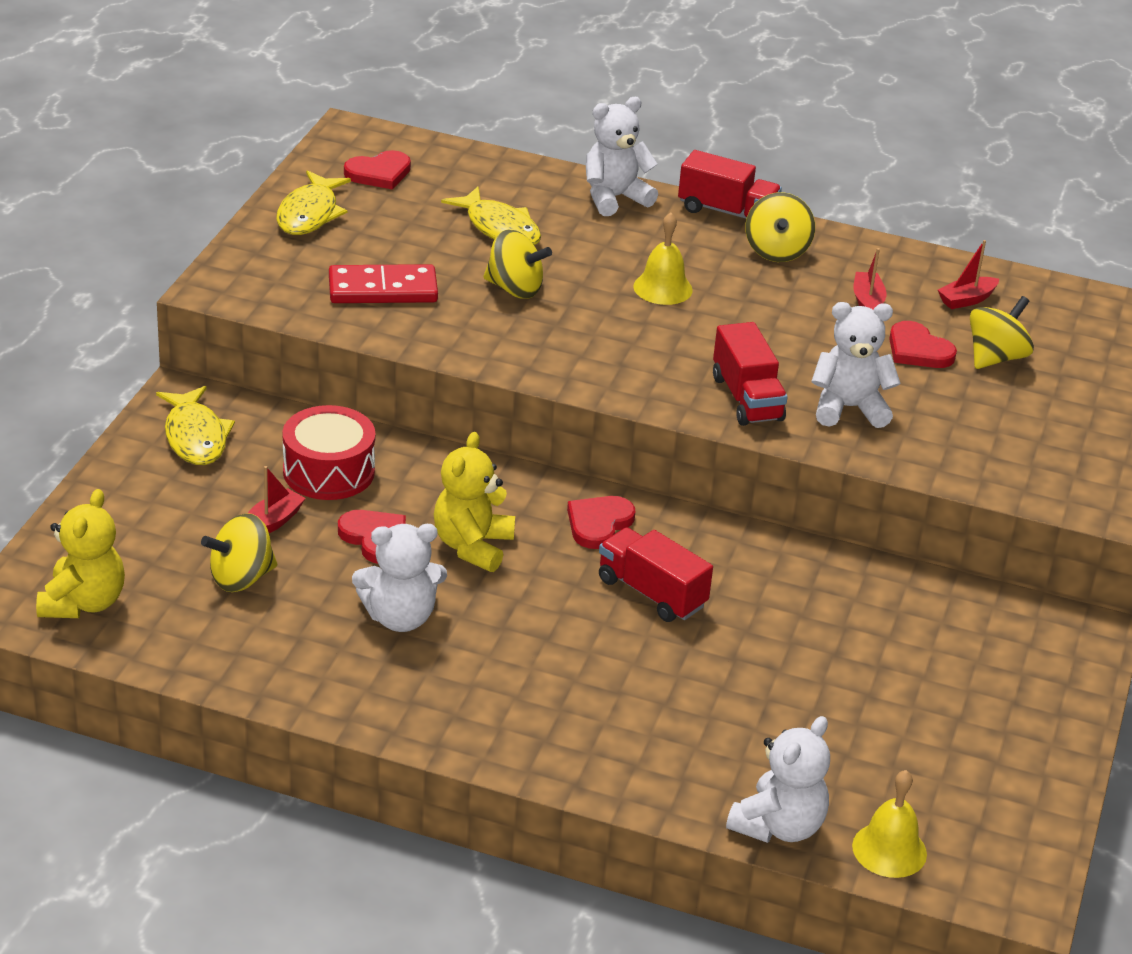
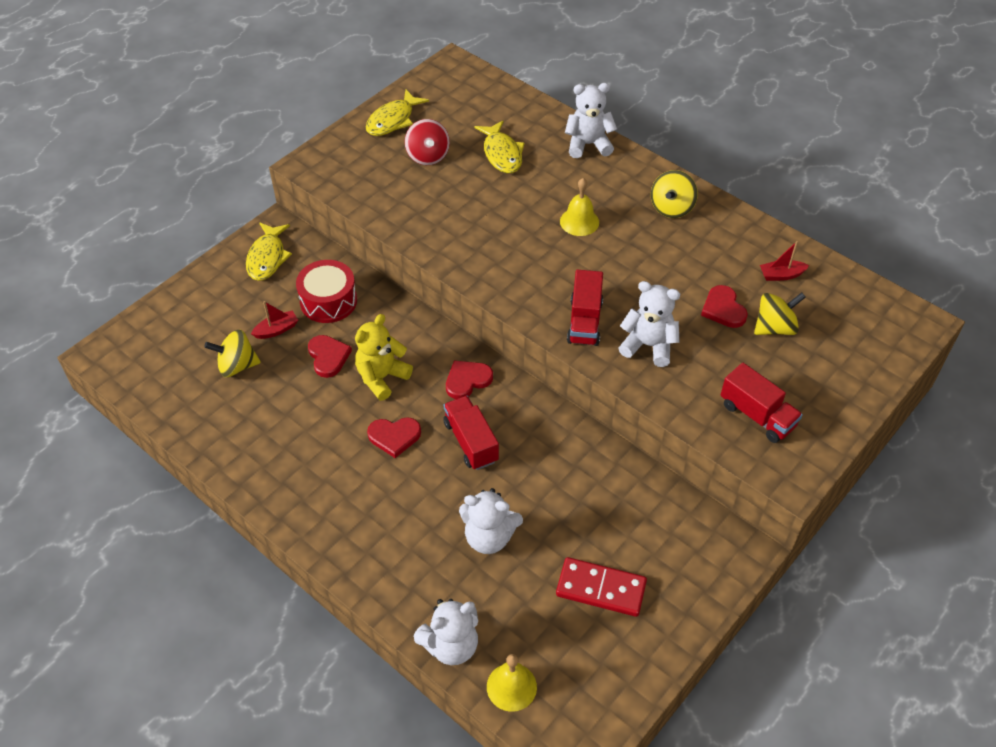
camera: 25 degrees right, 15 degrees up
yellow teddy bear [36,489,125,618] -> none
red domino [329,264,438,303] -> red domino moved to [556,557,647,617]
red heart [344,150,411,190] -> red heart moved to [367,417,421,458]
white teddy bear [352,524,447,632] -> white teddy bear moved to [459,488,523,554]
yellow spinning top [483,229,552,299] -> none
red truck [678,150,782,219] -> red truck moved to [721,363,803,443]
red boat [853,248,887,310] -> none
none -> red spinning top [405,119,450,165]

